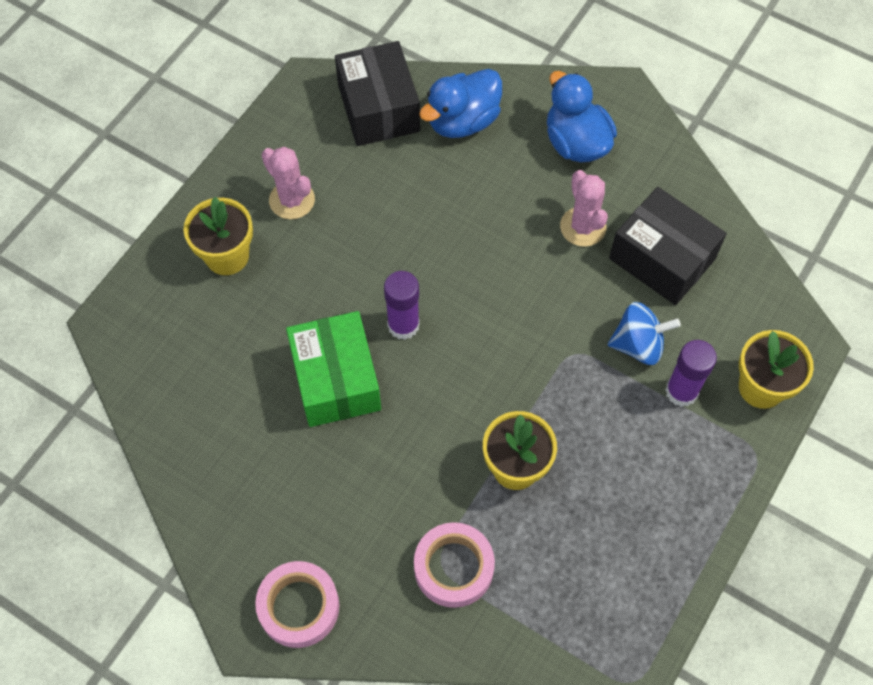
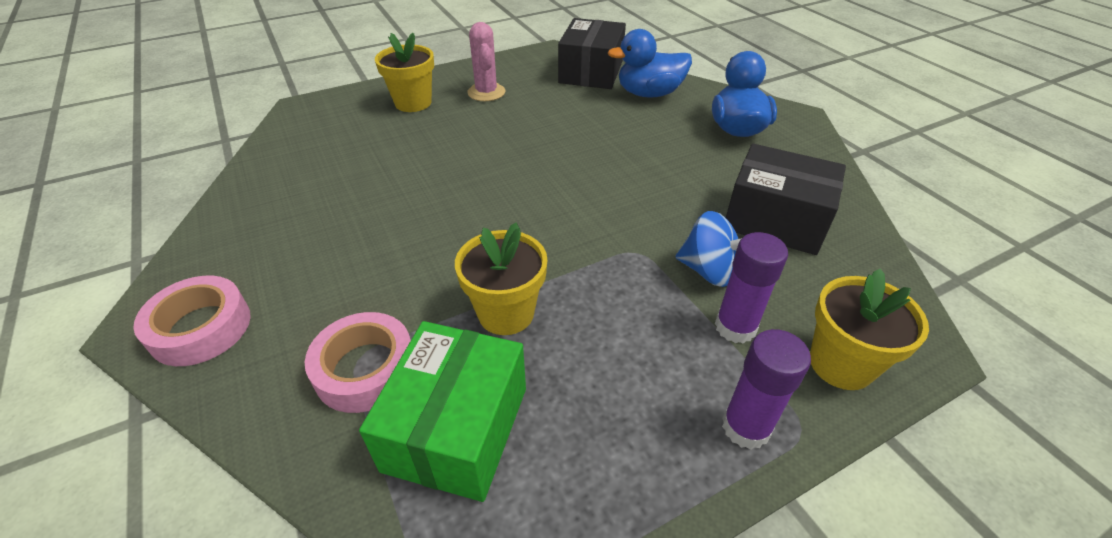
camera: 30 degrees right, 20 degrees down
green box [286,311,381,427] -> green box moved to [359,321,526,502]
purple glue stick [384,271,420,340] -> purple glue stick moved to [722,329,811,450]
pink cactus [560,170,608,247] -> none
black box [609,187,727,305] -> black box turned 45 degrees counterclockwise [726,143,846,255]

